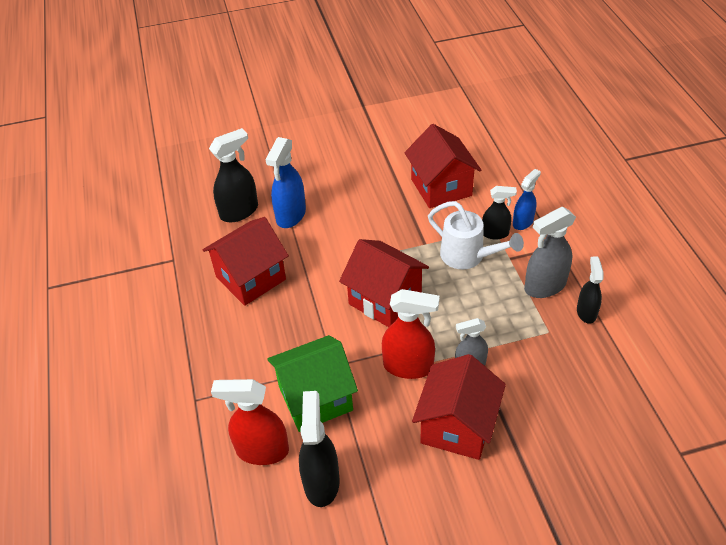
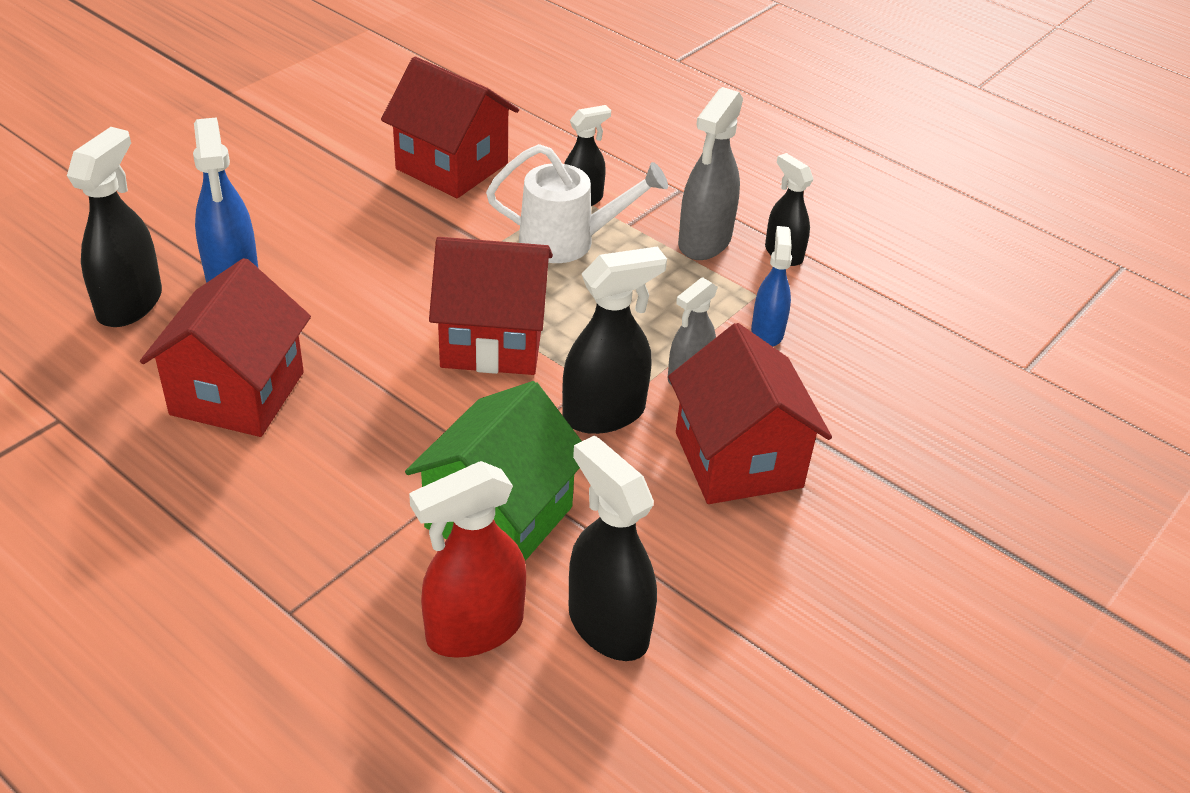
camera: 40 degrees left, 5 degrees down
red spray bottle [382,289,440,379] -> black spray bottle [562,246,667,434]
blue spray bottle [513,169,541,230] -> blue spray bottle moved to [751,226,792,347]

